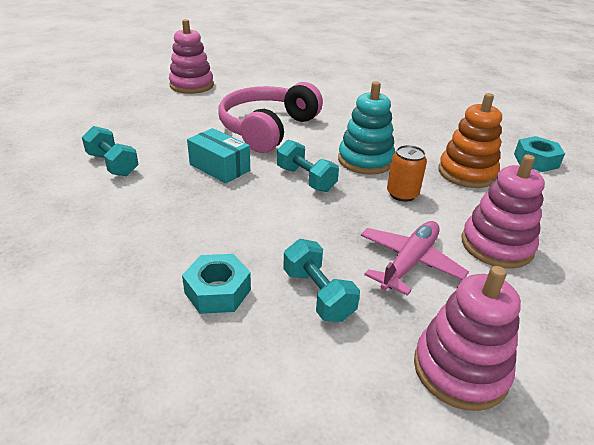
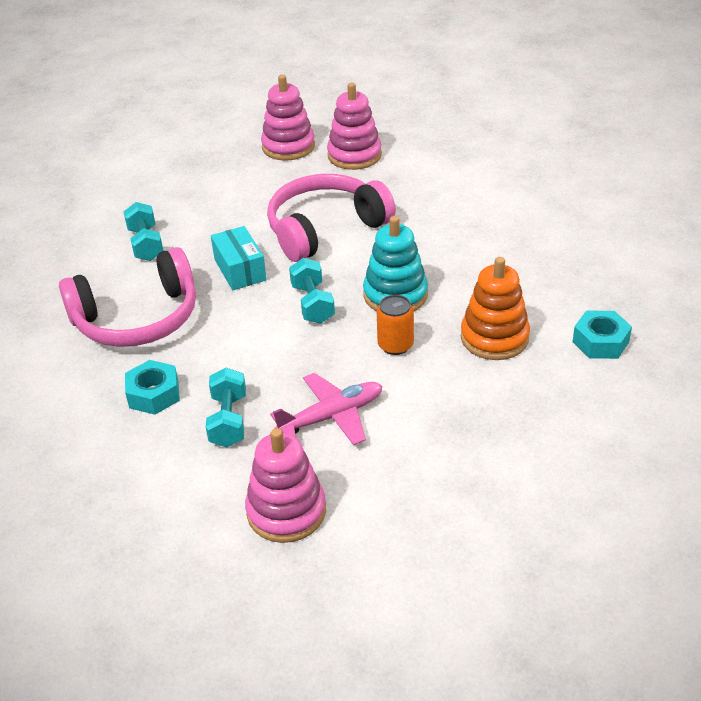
camera: 30 degrees right, 5 degrees up
pink stacking toy [461,154,545,268] -> pink stacking toy moved to [327,83,382,170]
none -> pink headphones [59,247,196,347]

